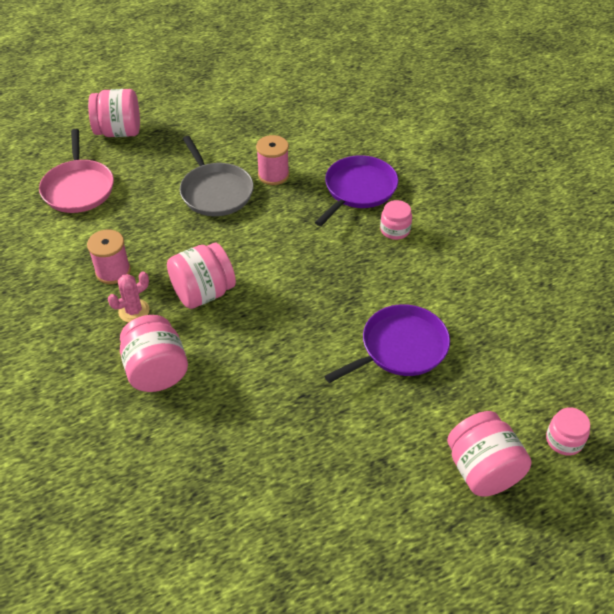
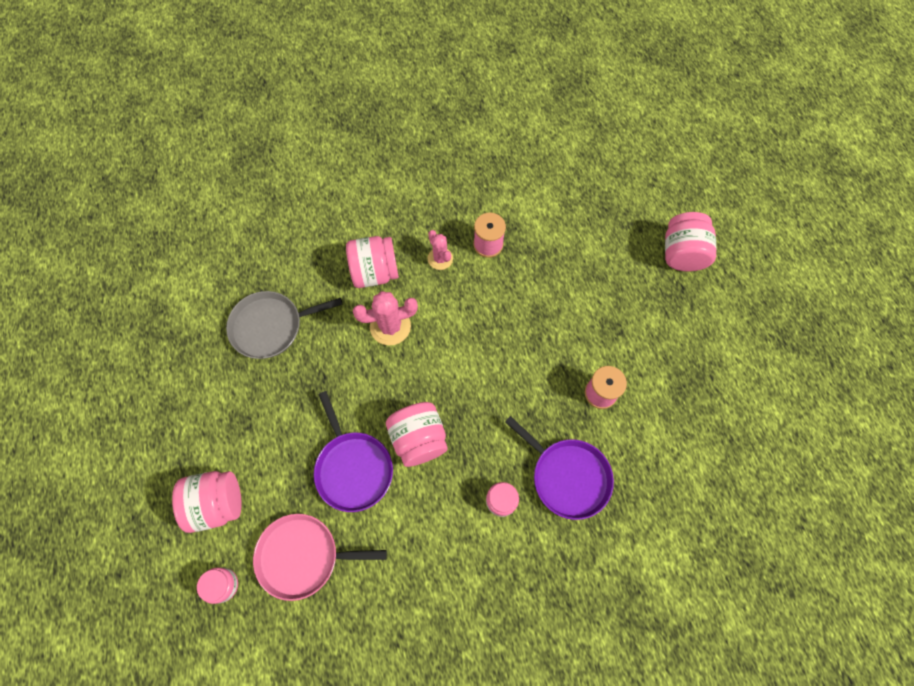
camera: 100 degrees right, 20 degrees up
pink pan [39,129,114,213] -> pink pan moved to [253,514,387,601]
pink jar [167,243,236,309] -> pink jar moved to [386,402,448,467]
grey pan [180,136,254,216] -> grey pan moved to [226,291,343,359]
none -> pink cactus [353,291,418,345]

